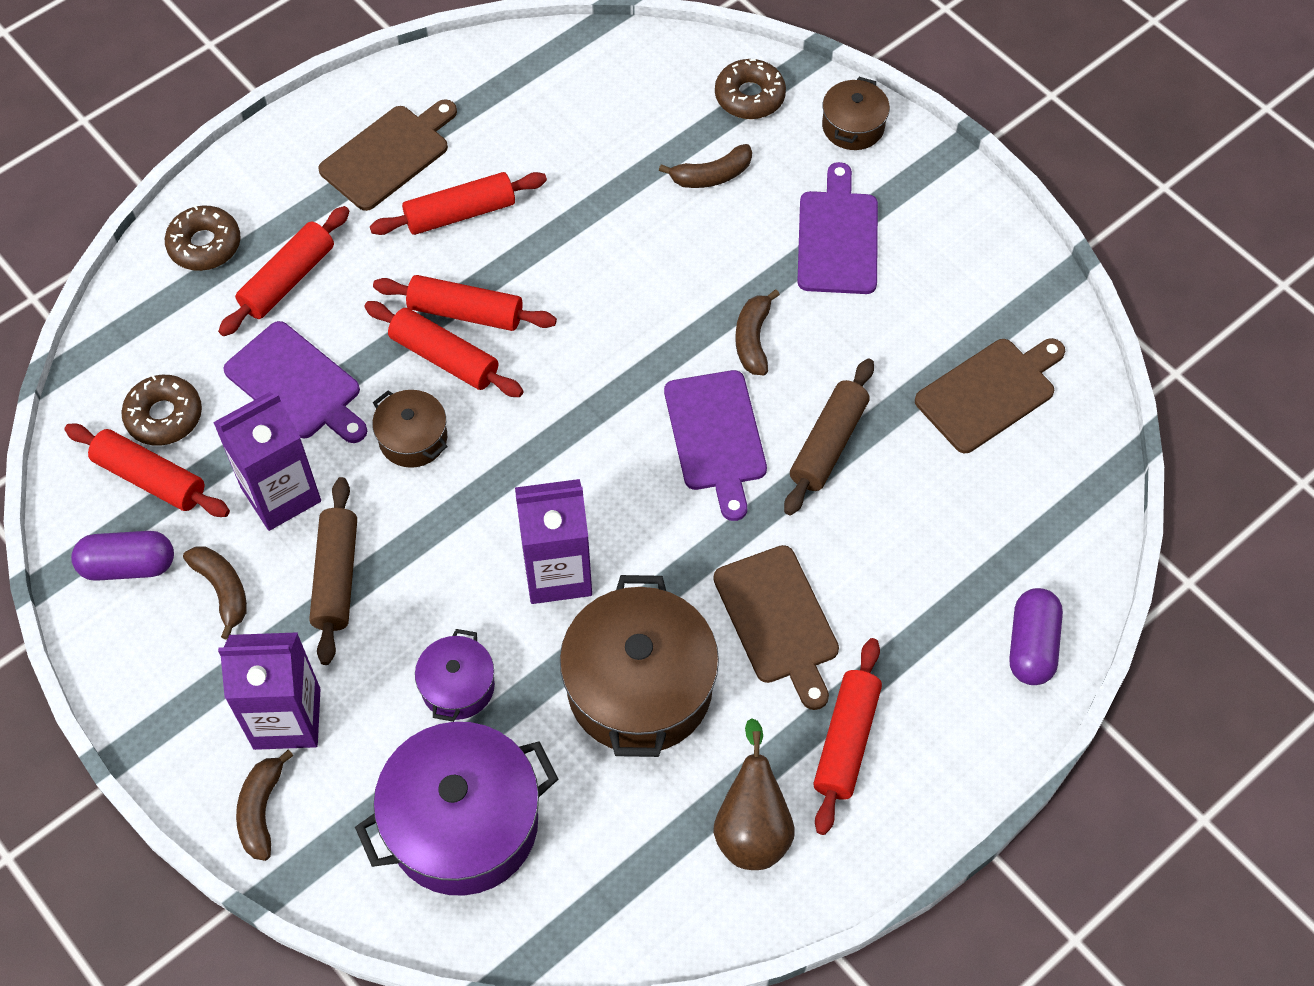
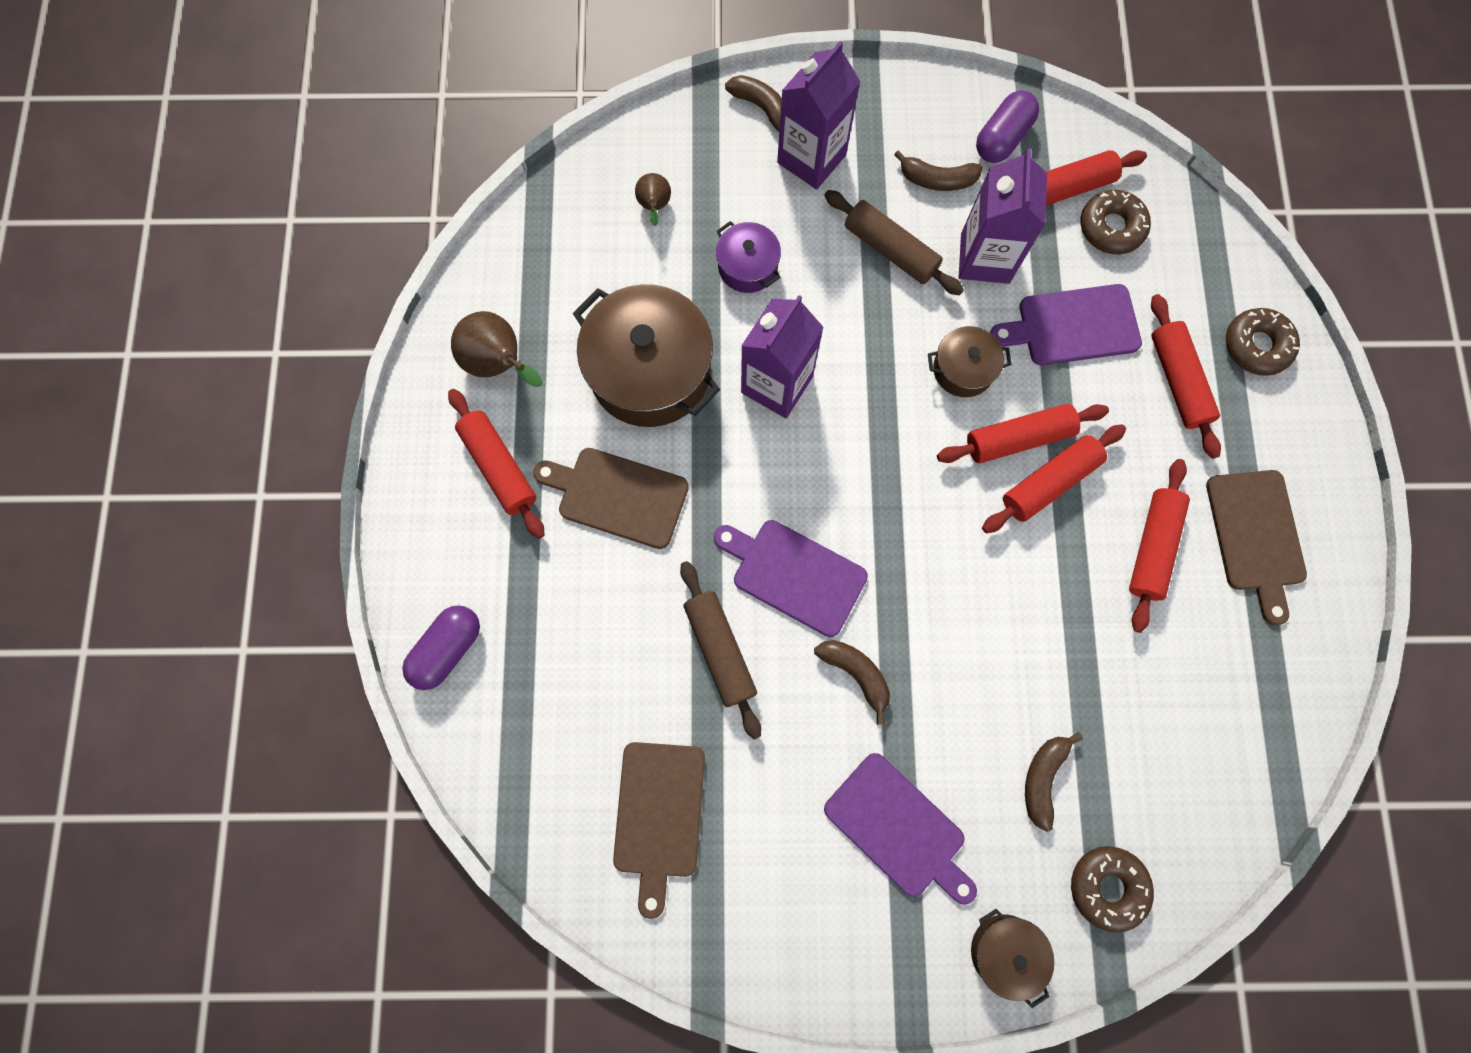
camera: 130 degrees right, 15 degrees up
purple pot [355,722,558,896] -> brown pear [635,173,671,226]
purple capsule [1009,588,1063,685] -> purple capsule turned 75 degrees clockwise [402,605,480,690]

